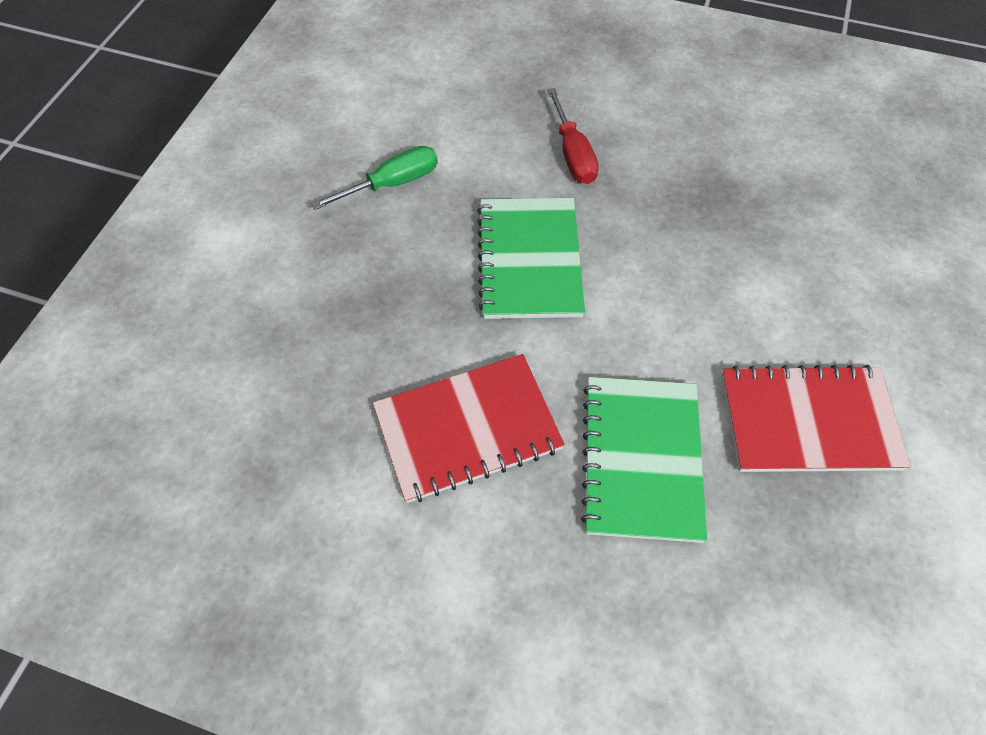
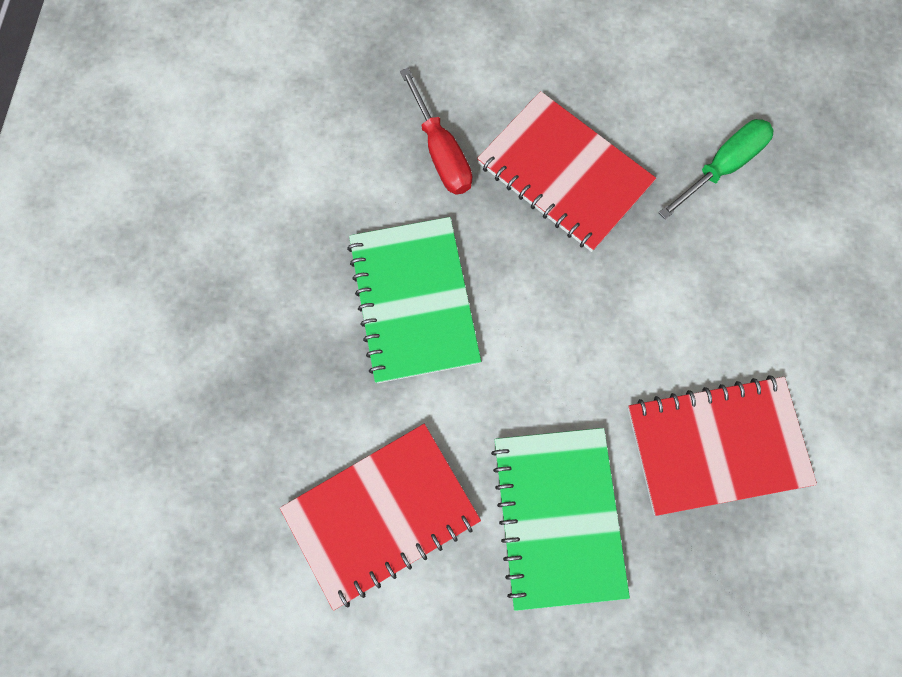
camera: 10 degrees left, 15 degrees up
green screwdriver [311,146,438,210] -> green screwdriver moved to [659,119,773,219]
none -> red notebook [477,91,656,252]

